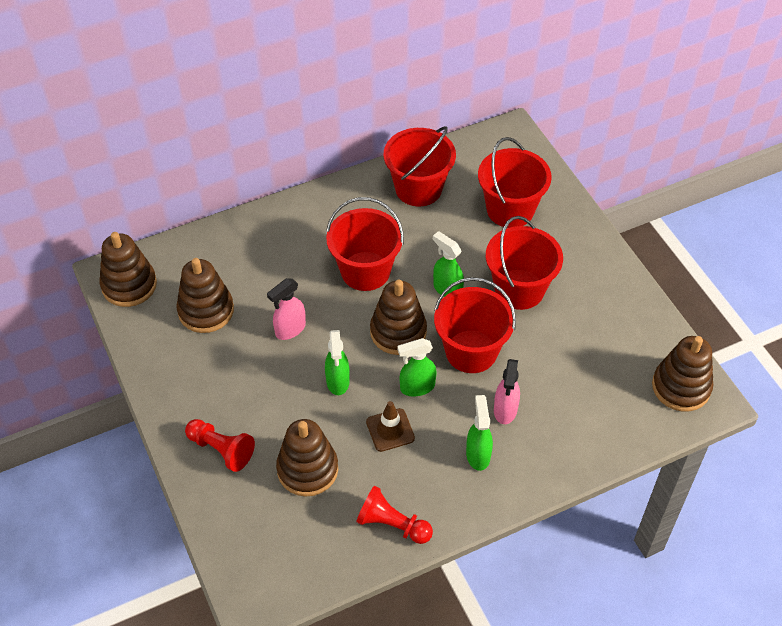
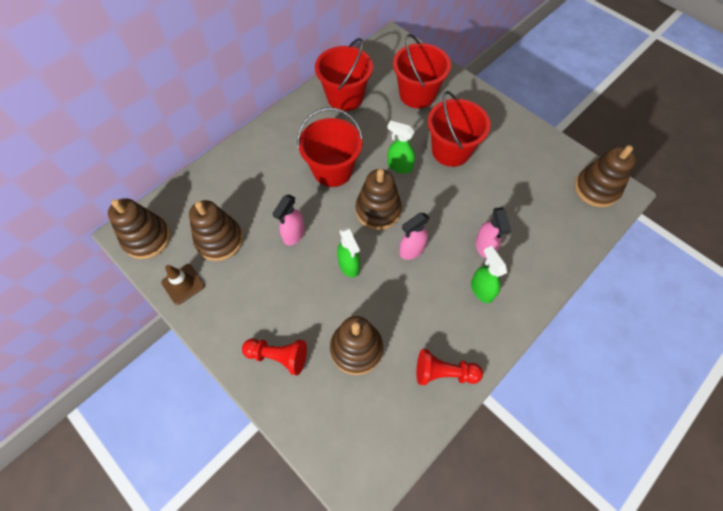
camera: 20 degrees left, 10 degrees up
brown traffic cone [366,401,415,452] -> brown traffic cone moved to [161,264,205,305]
green spray bottle [397,338,437,397] -> pink spray bottle [399,213,430,260]
red bucket [434,277,516,373] -> none

